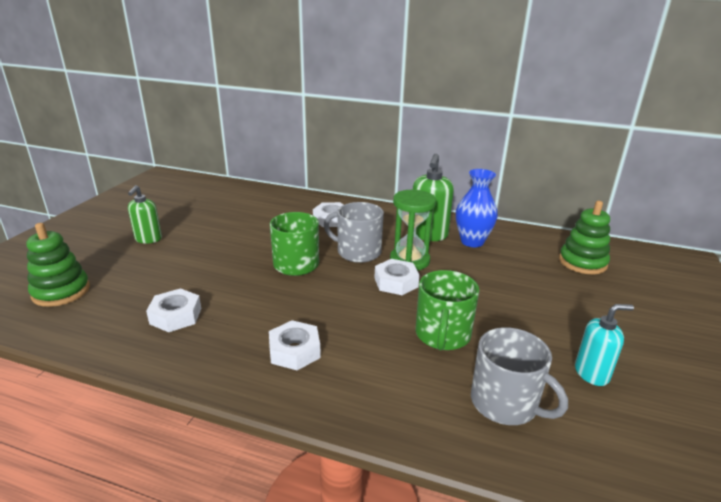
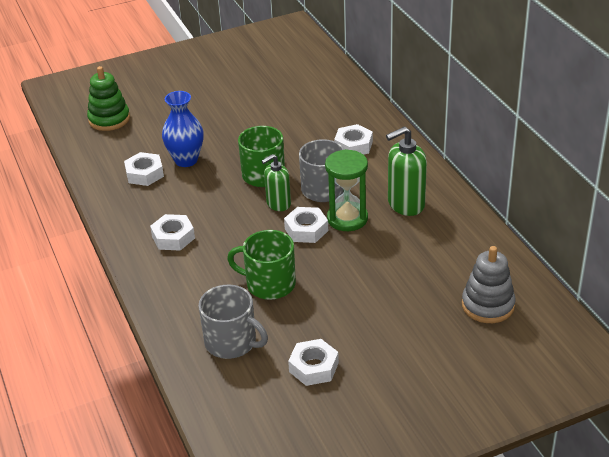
camera: 50 degrees right, 10 degrees up
green soap dispenser [128,185,162,244] -> green soap dispenser moved to [262,154,291,211]
green mug [416,270,479,351] -> green mug turned 45 degrees clockwise [227,230,296,300]
blue vase [456,169,498,247] -> blue vase moved to [162,91,204,167]
grey mug [471,327,568,425] -> grey mug turned 60 degrees counterclockwise [199,285,268,359]
green stacking toy [559,201,610,274] -> grey stacking toy [462,246,516,323]
turquoise soap dispenser [575,304,634,386] -> white nut [288,339,339,386]

